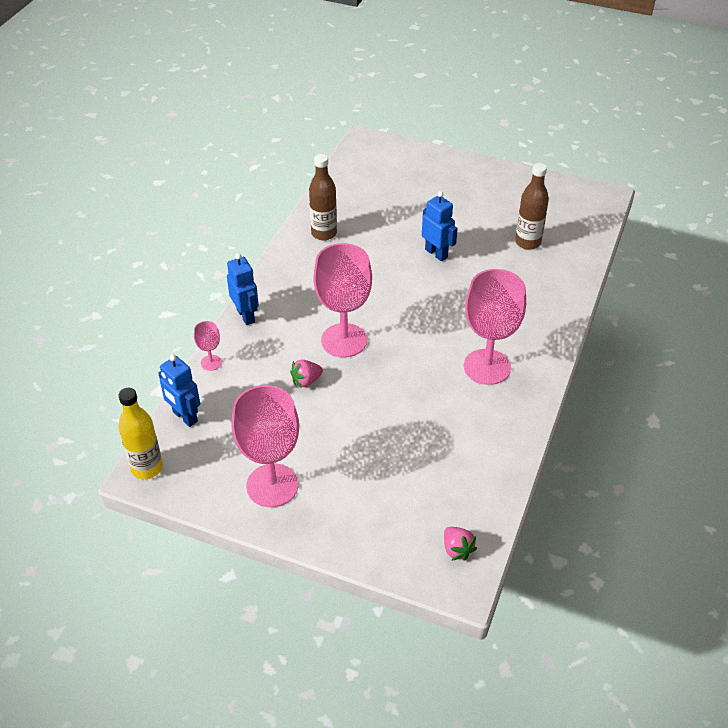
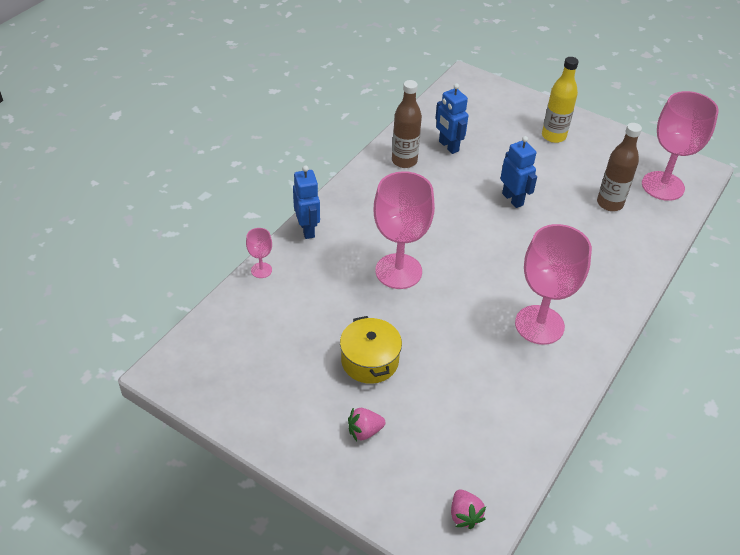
camera: 10 degrees right, 0 degrees up
yellow bottle [118,388,163,479] -> yellow bottle moved to [542,57,579,143]
blue robot [158,355,200,427] -> blue robot moved to [435,83,468,154]
pink goblet [231,385,299,507] -> pink goblet moved to [642,91,719,201]
pink strawberry [290,360,323,388] -> pink strawberry moved to [348,407,385,441]
none -> yellow pot [340,316,402,384]

